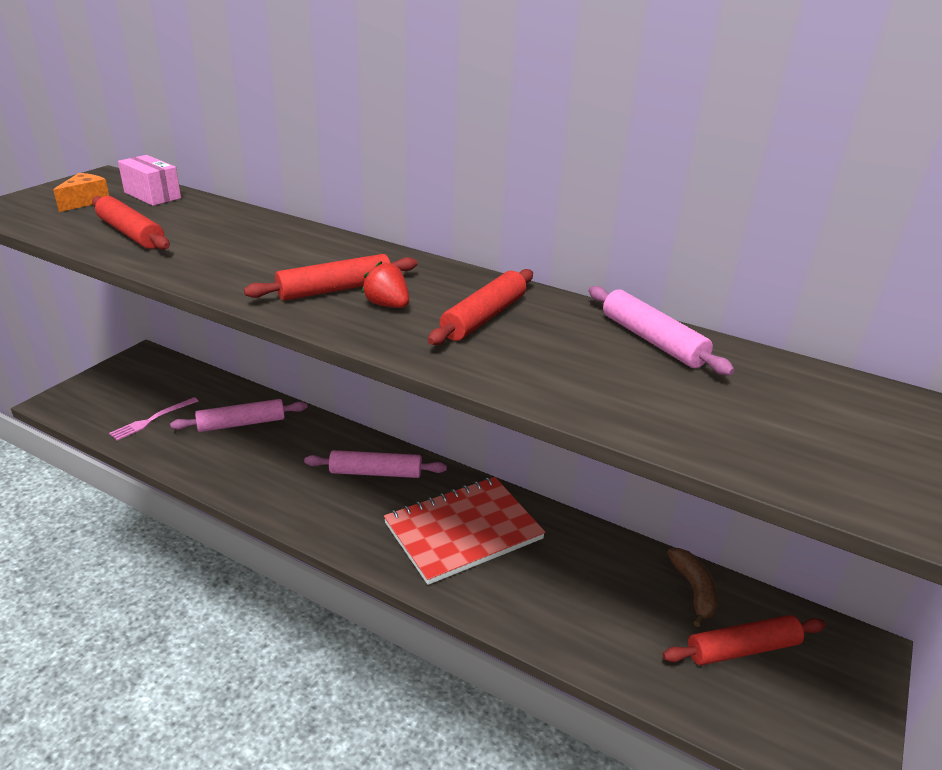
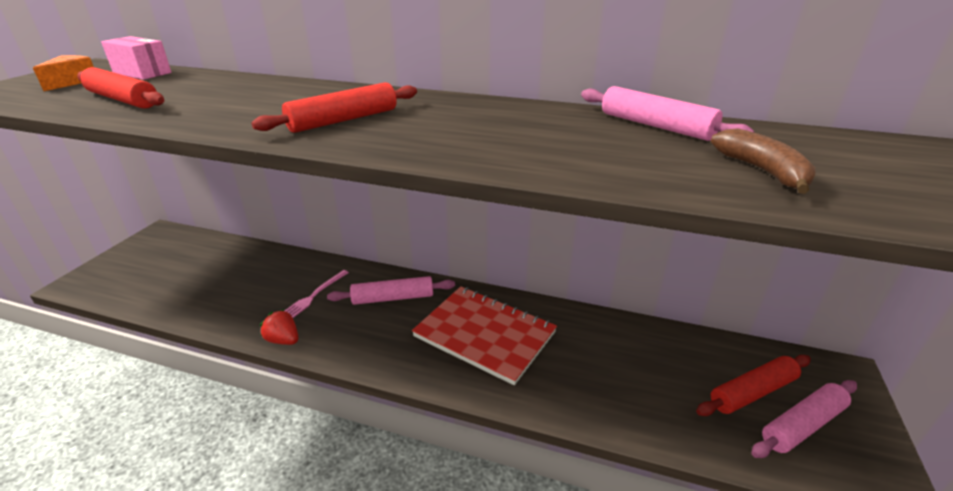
camera: 10 degrees left, 0 degrees up
pink fork [109,397,198,441] -> pink fork moved to [285,270,349,318]
pink rolling pin [170,399,308,432] -> pink rolling pin moved to [751,380,857,458]
red strawberry [362,261,409,308] -> red strawberry moved to [260,309,299,345]
red notebook [384,477,546,585] -> red notebook turned 75 degrees clockwise [412,286,557,385]
red rolling pin [428,269,533,345] -> none
brown banana [667,548,718,627] -> brown banana moved to [711,128,816,194]

